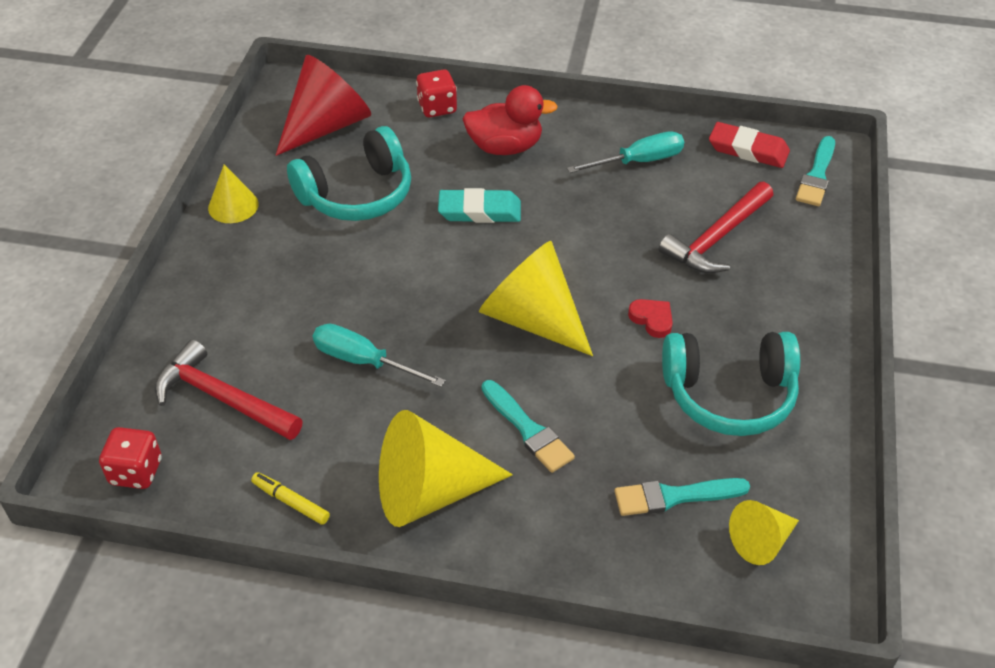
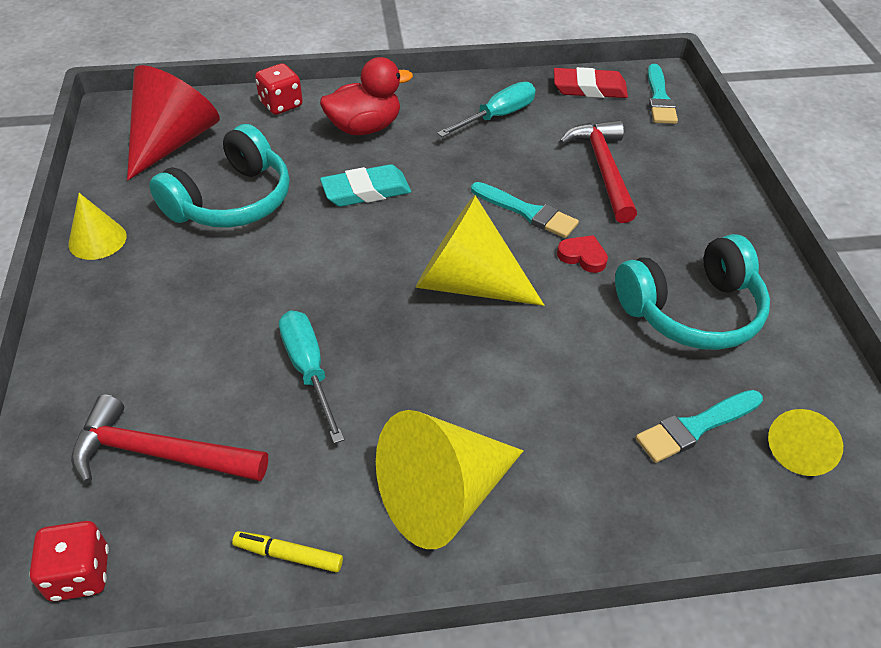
camera: 20 degrees left, 0 degrees up
turquoise screwdriver [313,324,446,387] -> turquoise screwdriver turned 60 degrees clockwise [279,311,344,443]
turquoise brush [482,380,575,473] -> turquoise brush moved to [471,182,579,238]
red hammer [659,181,773,273] -> red hammer turned 150 degrees clockwise [559,120,637,223]

